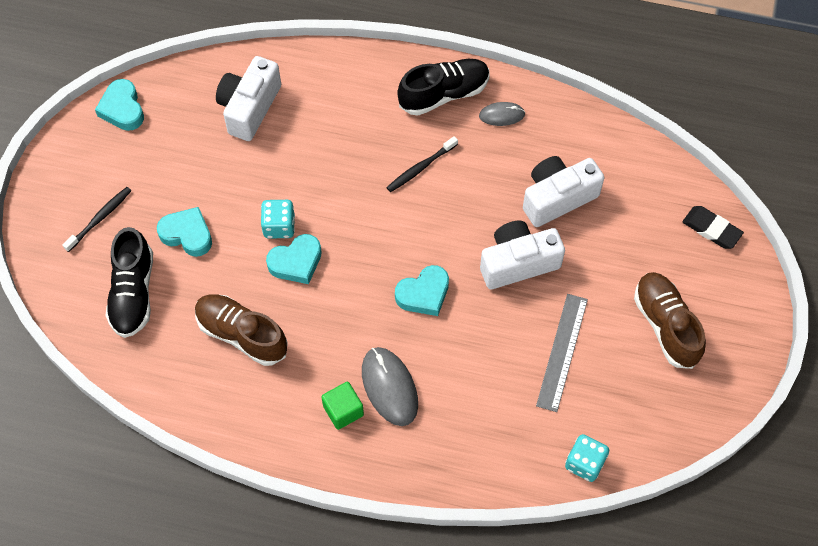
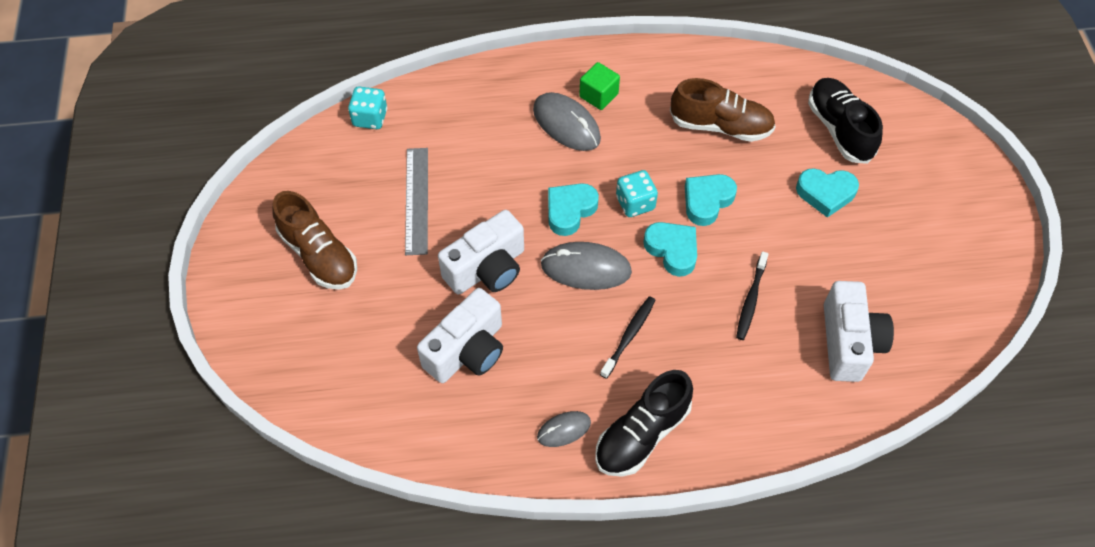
camera: 160 degrees right, 5 degrees down
black toothbrush [62,187,132,252] -> black toothbrush moved to [736,251,769,340]
turquoise heart [95,79,144,131] -> turquoise heart moved to [643,222,697,277]
turquoise dice [261,200,295,239] -> turquoise dice moved to [616,170,658,217]
black eraser [682,206,744,249] -> none
none -> grey mouse [541,242,632,290]

